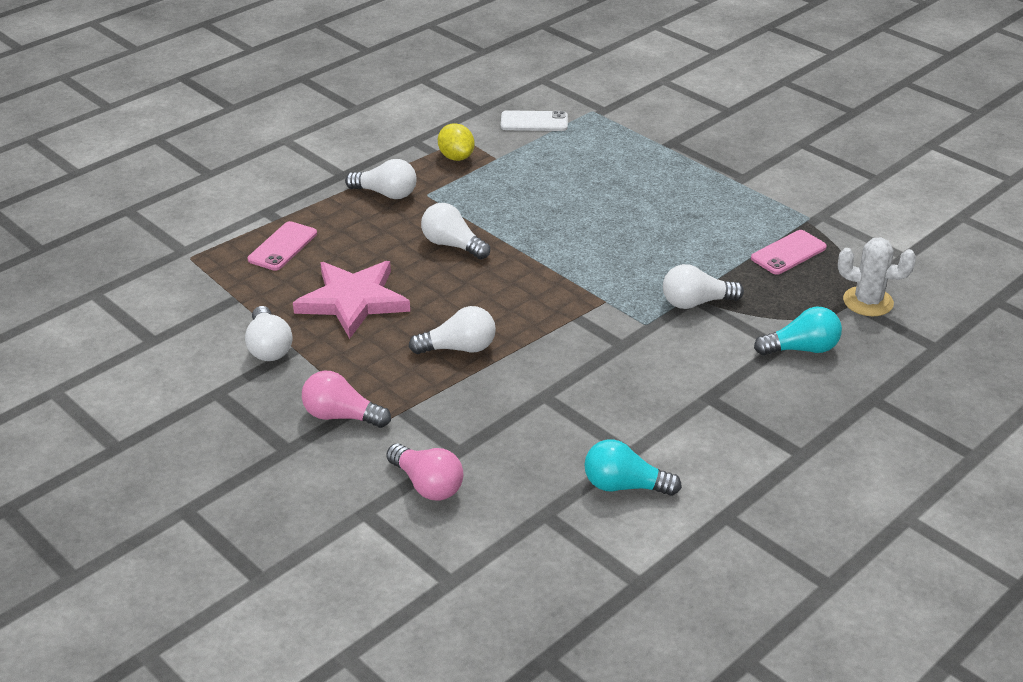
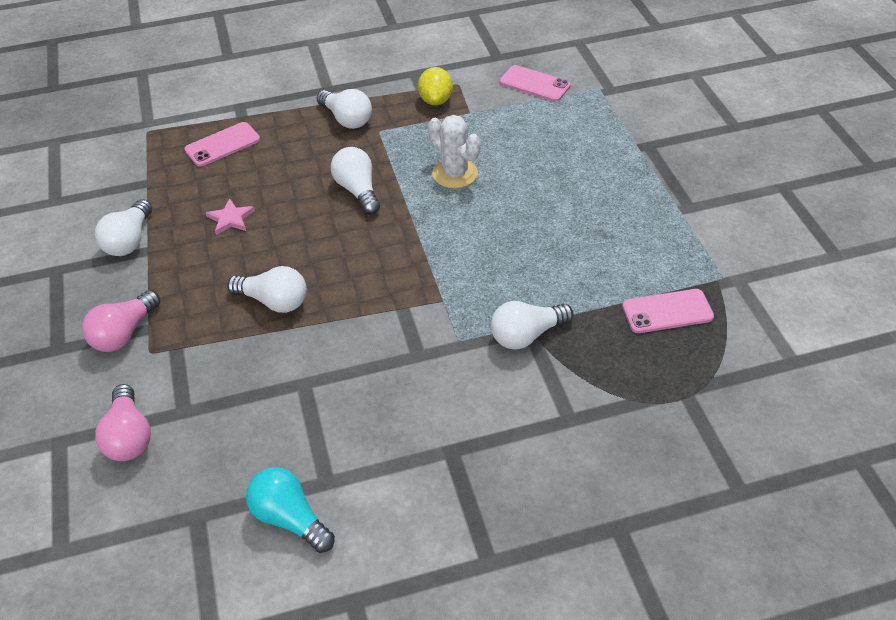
camera: 30 degrees right, 10 degrees up
pink star [293,261,410,339] -> pink star [206,198,255,235], size x0.44
pink light bulb [302,371,391,428] -> pink light bulb turned 105 degrees counterclockwise [82,290,160,352]
white phone [501,110,568,131] -> pink phone [499,65,571,102]
white light bulb [663,264,744,309] -> white light bulb turned 45 degrees counterclockwise [491,301,573,349]
turquoise light bulb [754,307,842,355] -> none
white cactus [838,238,916,316] -> white cactus moved to [428,115,481,188]

